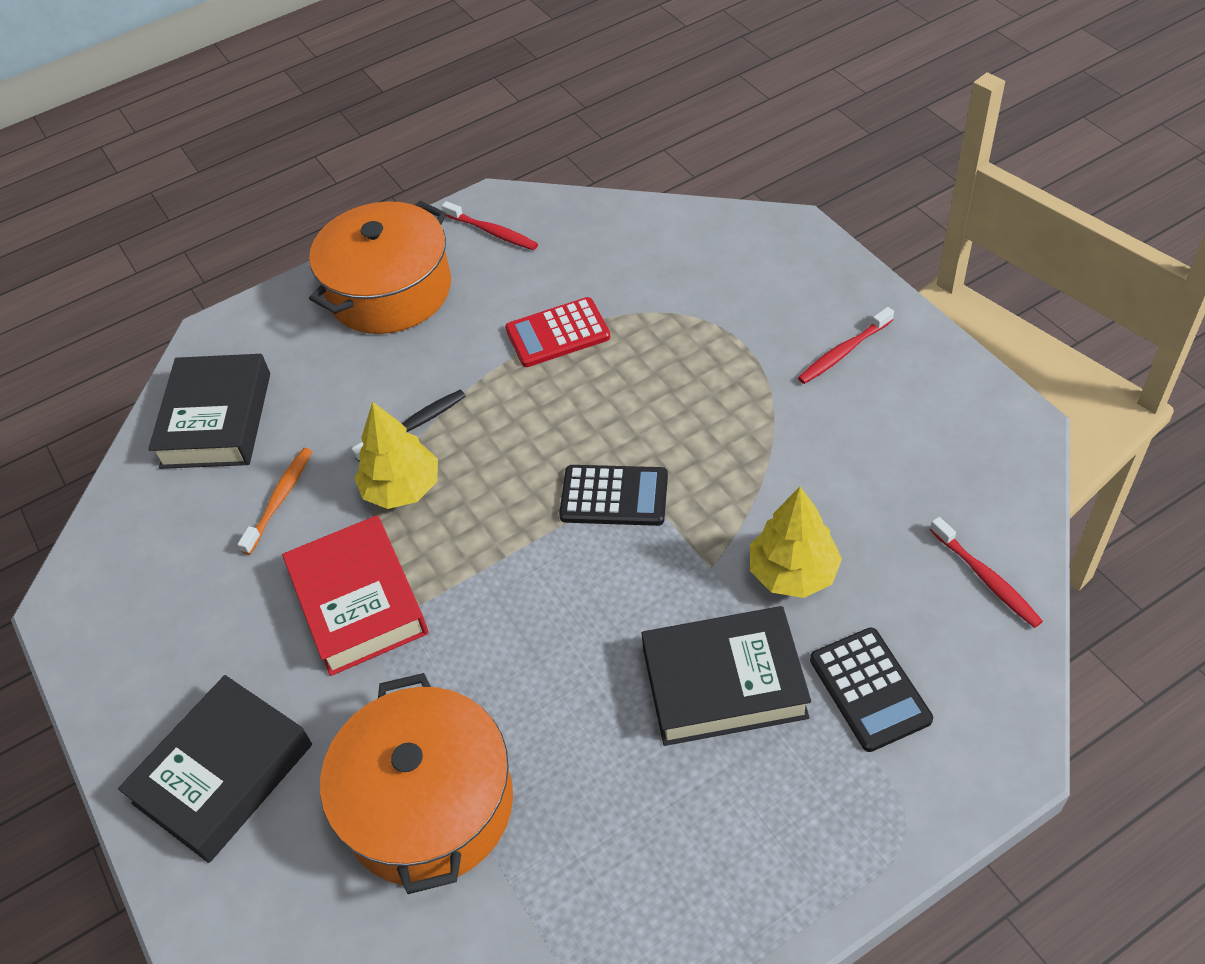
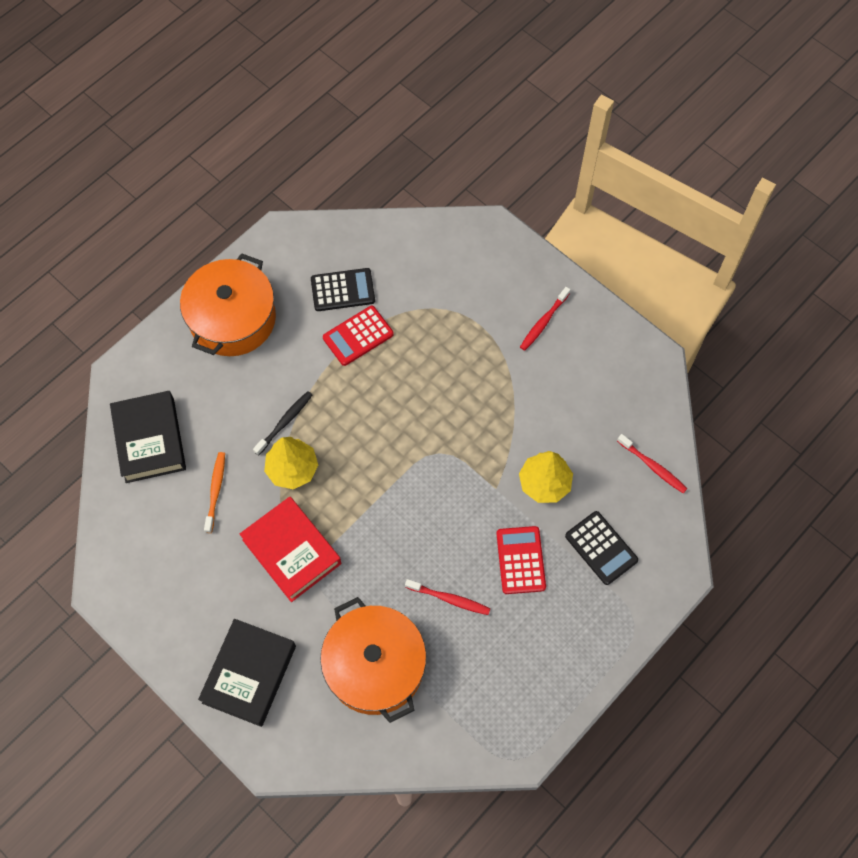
camera: 20 degrees left, 15 degrees up
red toothbrush [442,201,538,250] -> red toothbrush moved to [405,579,490,615]
black calculator [559,465,668,526] -> black calculator moved to [311,268,375,311]
black book [642,606,811,746] -> red calculator [496,526,546,594]

